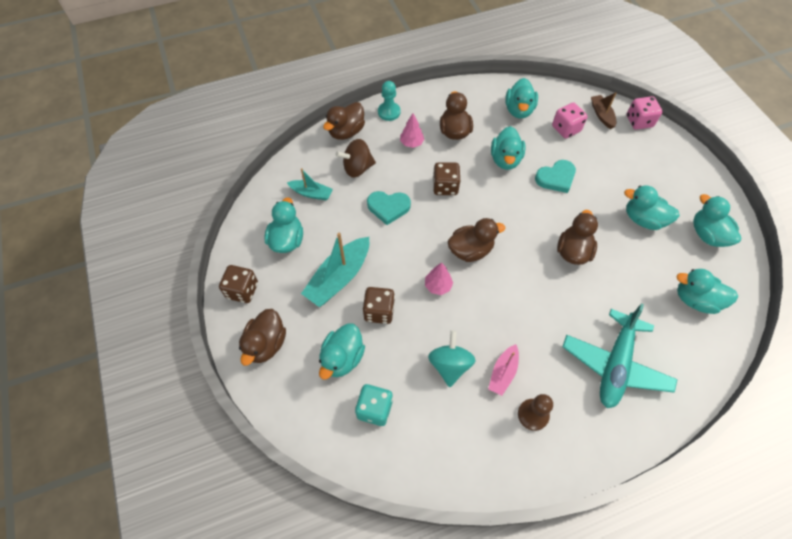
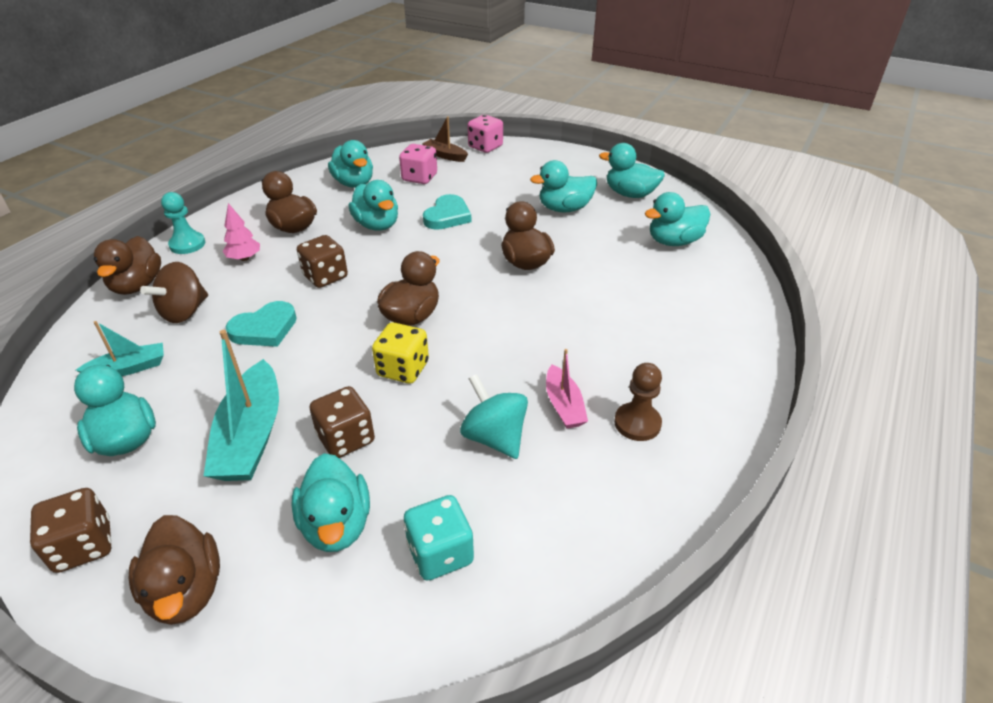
camera: 40 degrees left, 20 degrees down
pink tree [425,263,453,295] -> yellow dice [372,322,429,384]
turquoise plane [562,303,678,408] -> none

